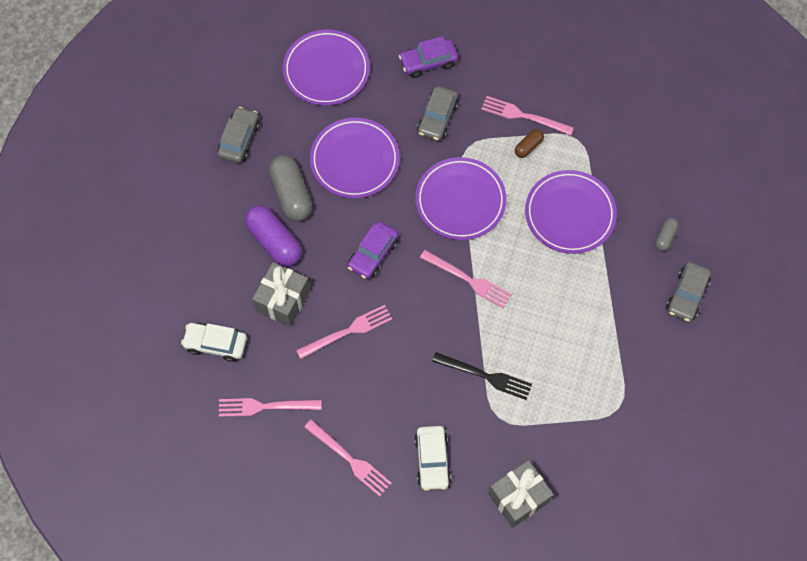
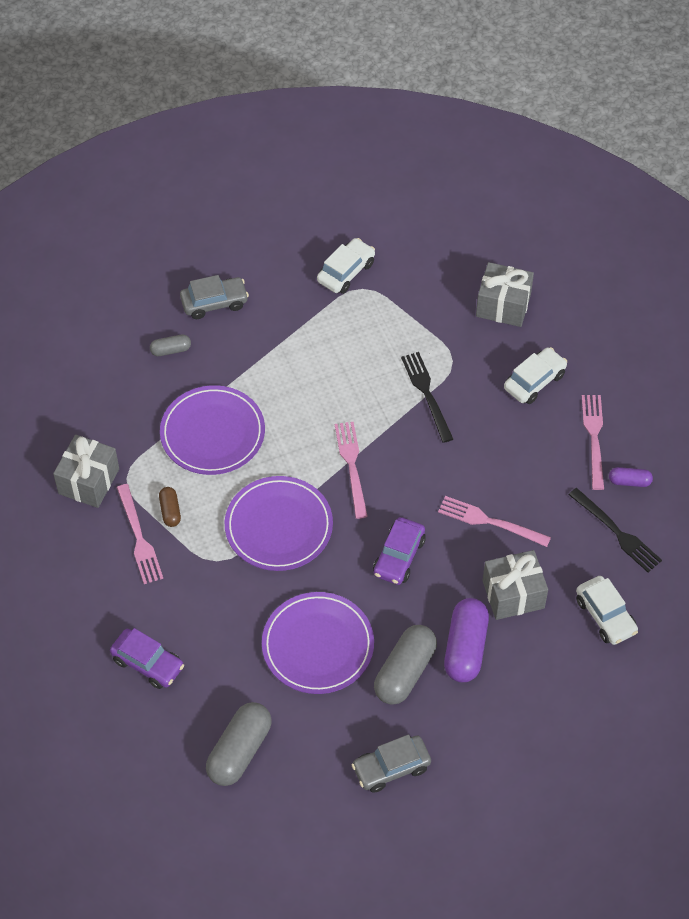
camera: 130 degrees left, 10 degrees down
pink fork [219,398,322,417] -> black fork [569,488,662,572]
purple plate [283,30,370,106] -> grey capsule [206,702,272,786]
purple car [348,221,399,279] -> purple car turned 120 degrees clockwise [373,517,426,585]
grey car [417,86,459,141] -> none
brown capsule [515,129,544,158] -> brown capsule turned 75 degrees clockwise [159,487,181,527]
none -> grey gift [53,435,119,508]
none -> white car [317,238,375,294]
none -> purple capsule [609,467,653,487]

